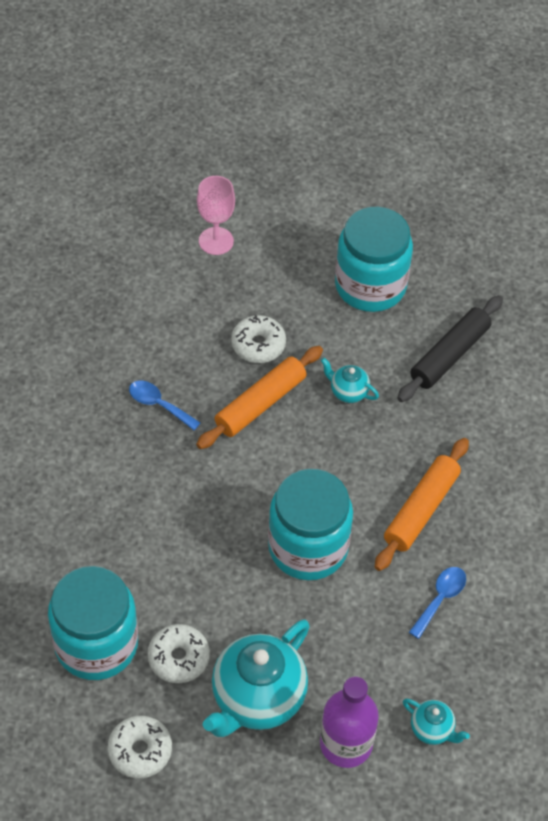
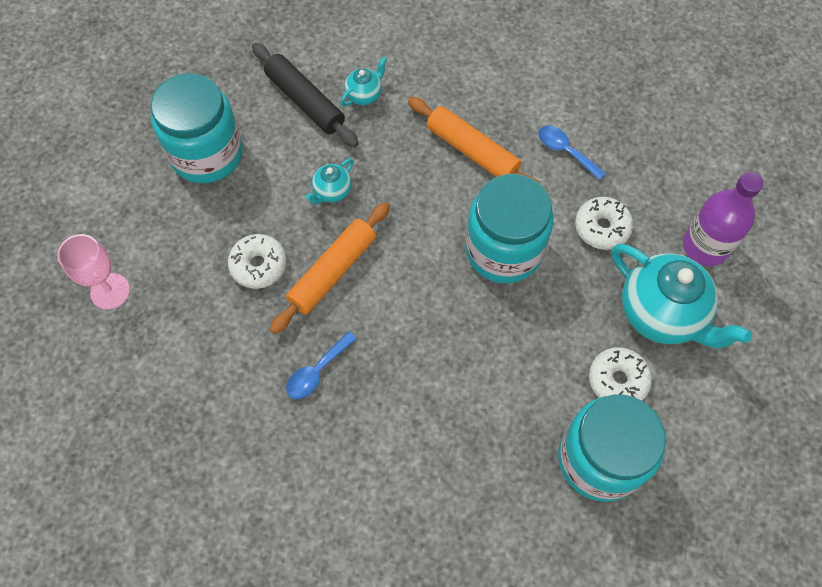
camera: 80 degrees left, 10 degrees up
white donut [108,716,172,778] -> white donut moved to [575,197,633,250]
orange rolling pin [196,346,323,449] -> orange rolling pin turned 75 degrees clockwise [270,202,390,334]
turquoise teapot [403,699,470,745] -> turquoise teapot moved to [340,57,387,106]

